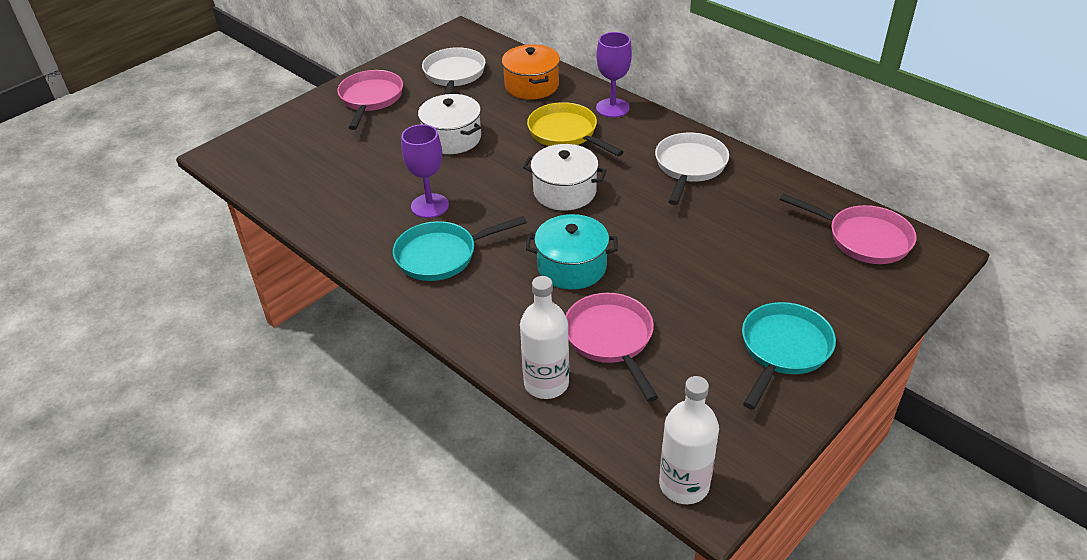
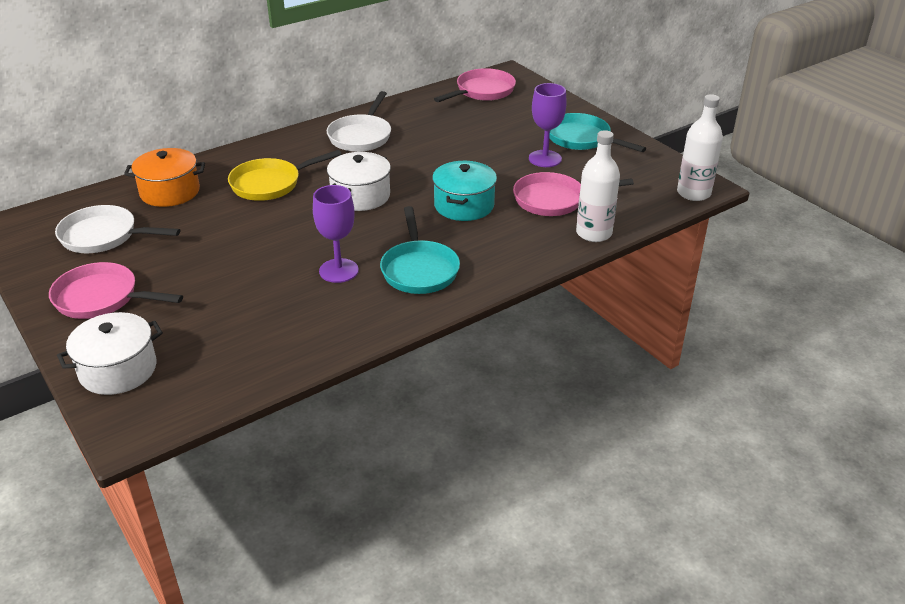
camera: 80 degrees left, 5 degrees down
white pot [418,94,481,154] -> white pot moved to [57,312,163,395]
purple goblet [596,32,632,118] -> purple goblet moved to [529,83,567,167]
white pan [655,133,729,205] -> white pan turned 105 degrees counterclockwise [327,91,391,152]

